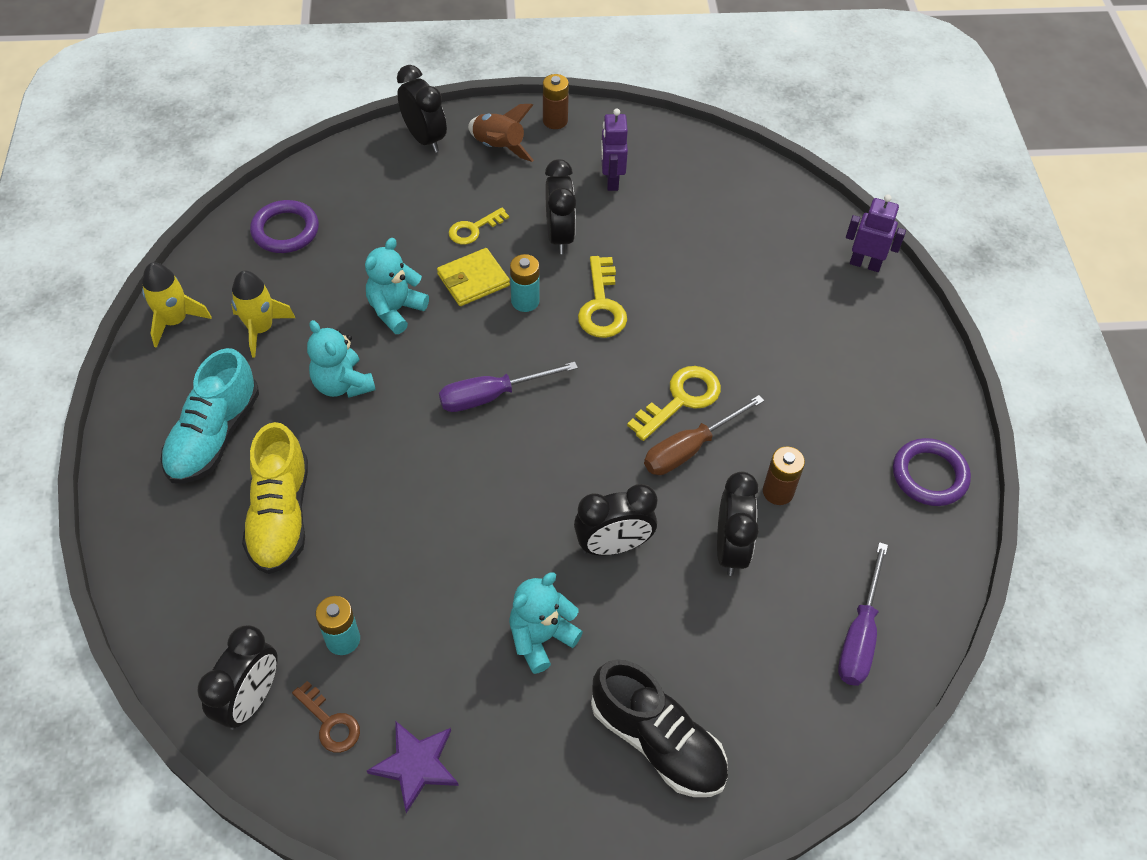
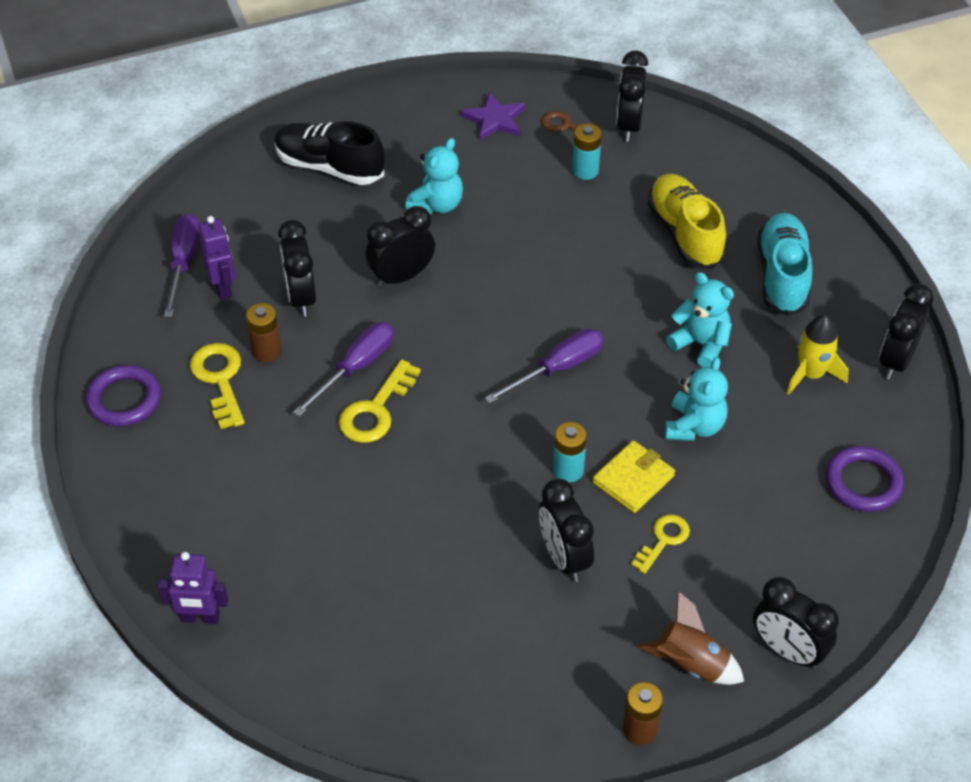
camera: 165 degrees right, 5 degrees down
yellow rocket [142,262,212,348] -> black clock [880,283,933,380]
yellow key [578,256,627,338] -> yellow key moved to [190,343,245,429]
purple robot [601,108,628,191] -> purple robot moved to [199,216,236,299]
brown screwdriver [644,395,764,475] -> purple screwdriver [293,322,394,417]

